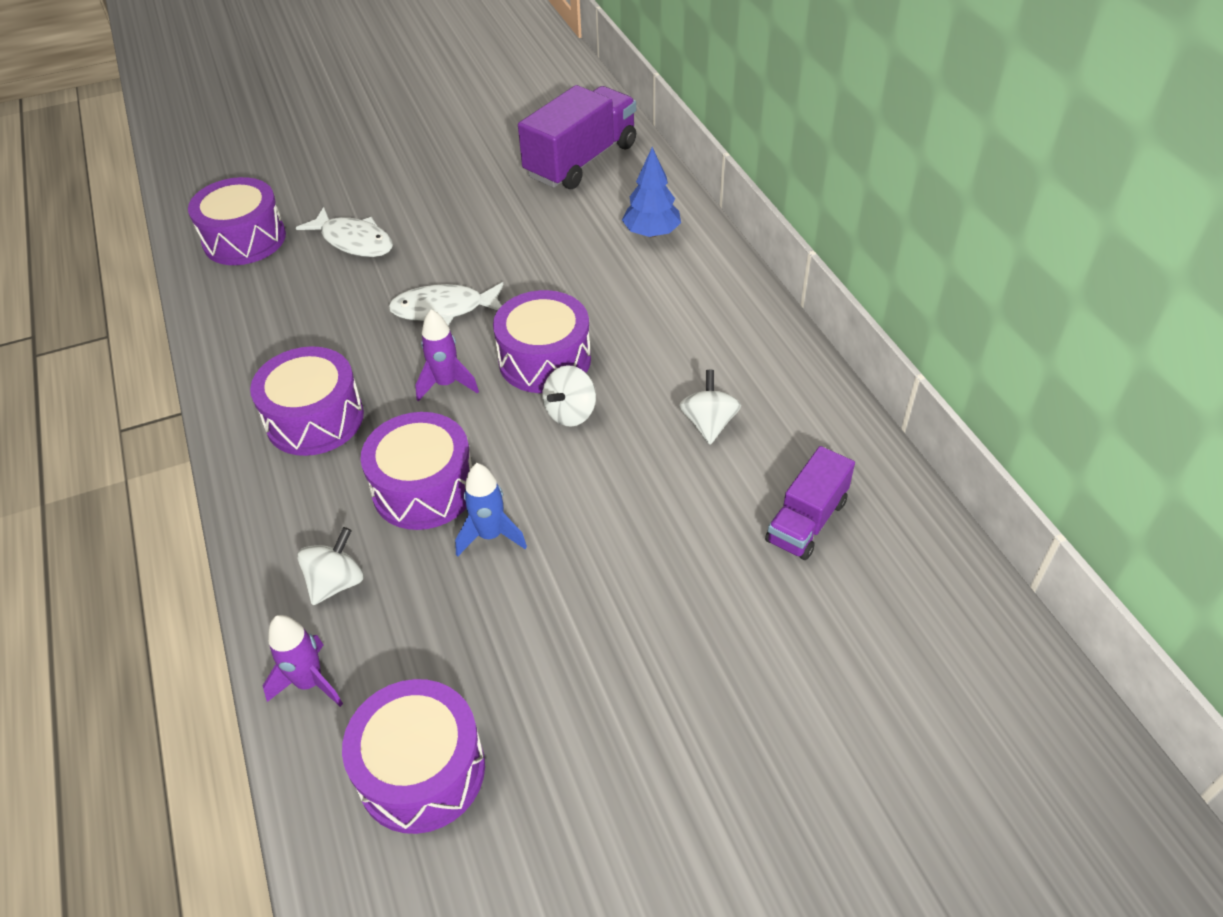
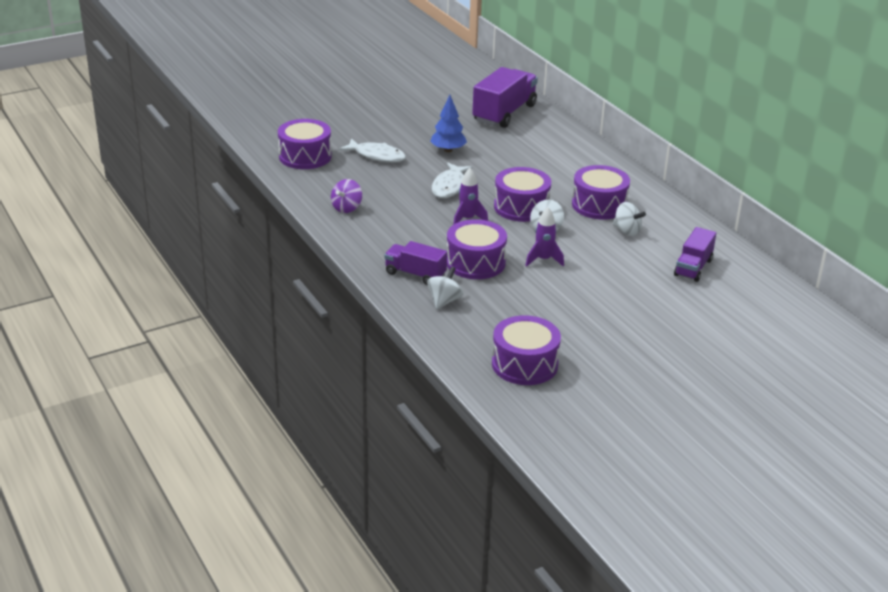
camera: 10 degrees left, 15 degrees down
purple drum [250,346,364,456] -> purple drum moved to [572,165,630,220]
purple rocket [263,615,343,707] -> purple rocket moved to [525,207,564,267]
white fish [388,282,504,326] -> white fish turned 60 degrees counterclockwise [432,162,473,198]
blue rocket [455,463,527,557] -> none
blue tree [622,147,681,237] -> blue tree moved to [430,95,467,152]
white spinning top [679,370,741,444] -> white spinning top turned 135 degrees clockwise [613,202,646,236]
none -> purple spinning top [331,179,362,213]
none -> purple truck [384,241,447,285]

